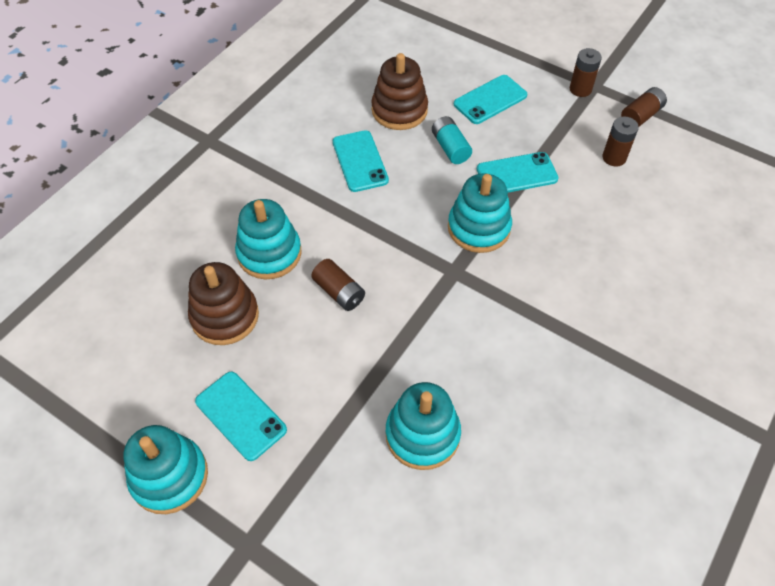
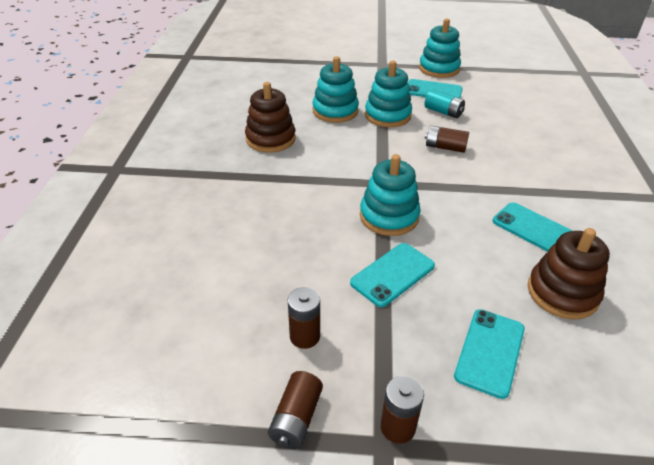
camera: 150 degrees right, 15 degrees down
brown stacking toy [188,262,259,345] -> brown stacking toy moved to [245,82,296,153]
turquoise stacking toy [235,199,302,279] -> turquoise stacking toy moved to [365,61,412,127]
turquoise battery [432,116,472,164] -> turquoise battery moved to [424,89,465,118]

